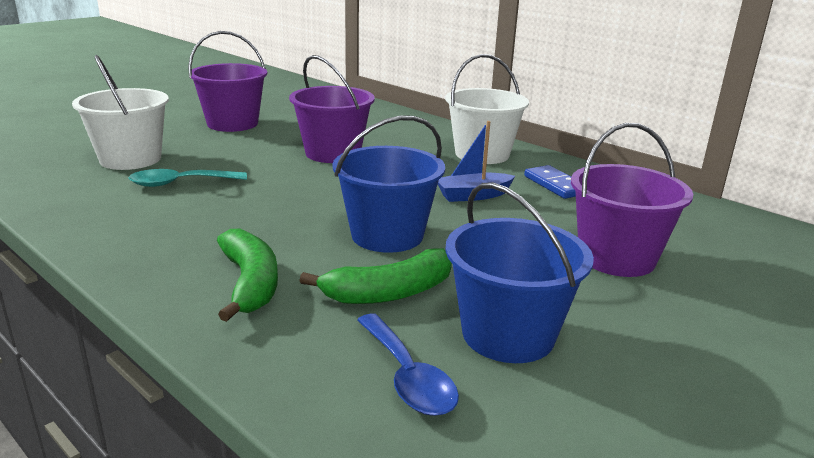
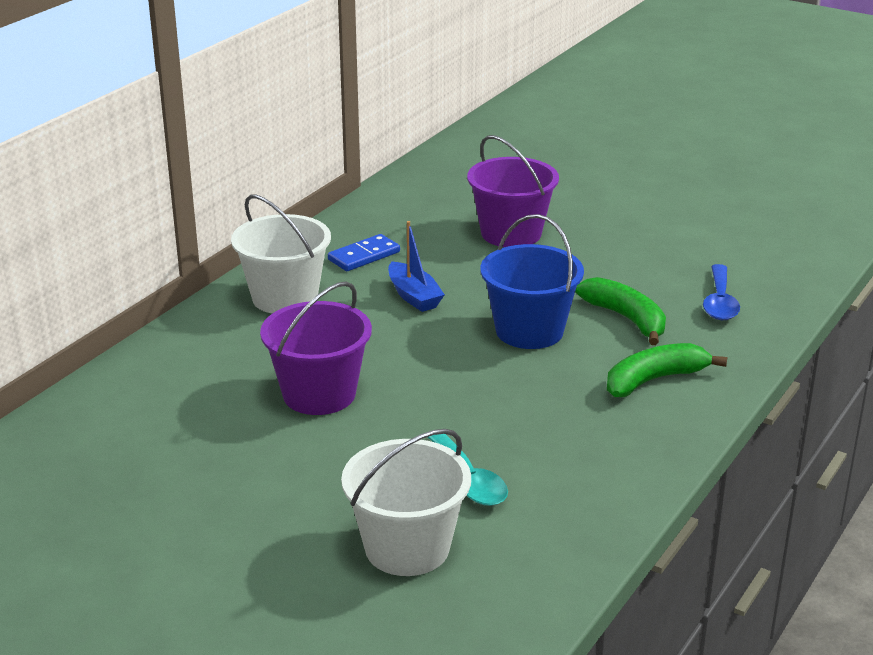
camera: 100 degrees left, 5 degrees up
purple bucket [188,31,267,132] -> none
blue spoon [357,313,459,416] -> blue spoon turned 135 degrees clockwise [703,264,740,320]
blue bucket [445,182,594,363] -> none

